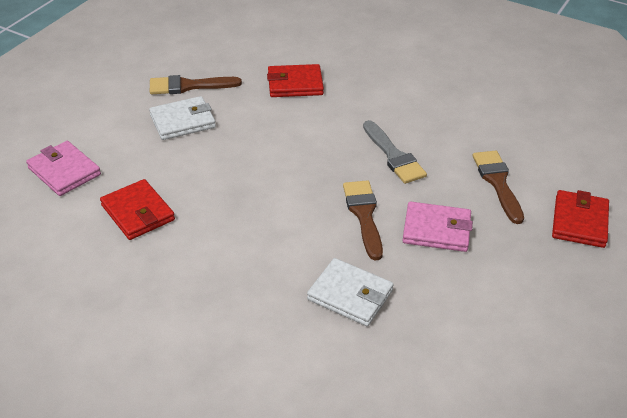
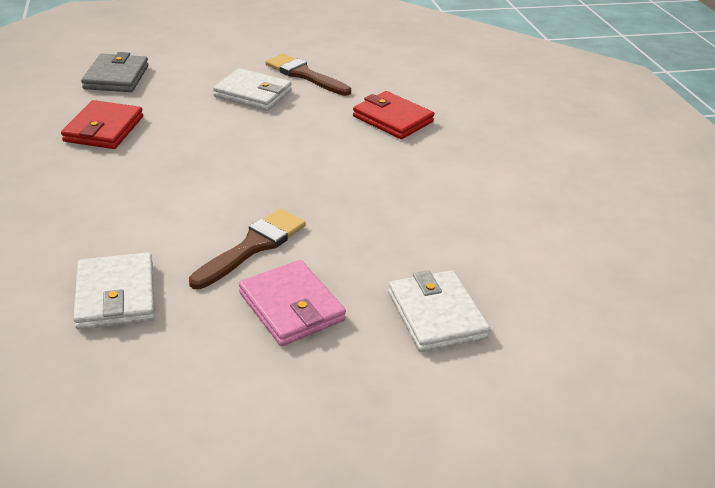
camera: 45 degrees right, 5 degrees down
pink wallet [26,141,101,196] -> grey wallet [81,52,149,92]
grey brush [363,120,427,184] -> none
brown brush [472,150,524,224] -> white wallet [388,270,490,352]
red wallet [552,190,609,248] -> none

